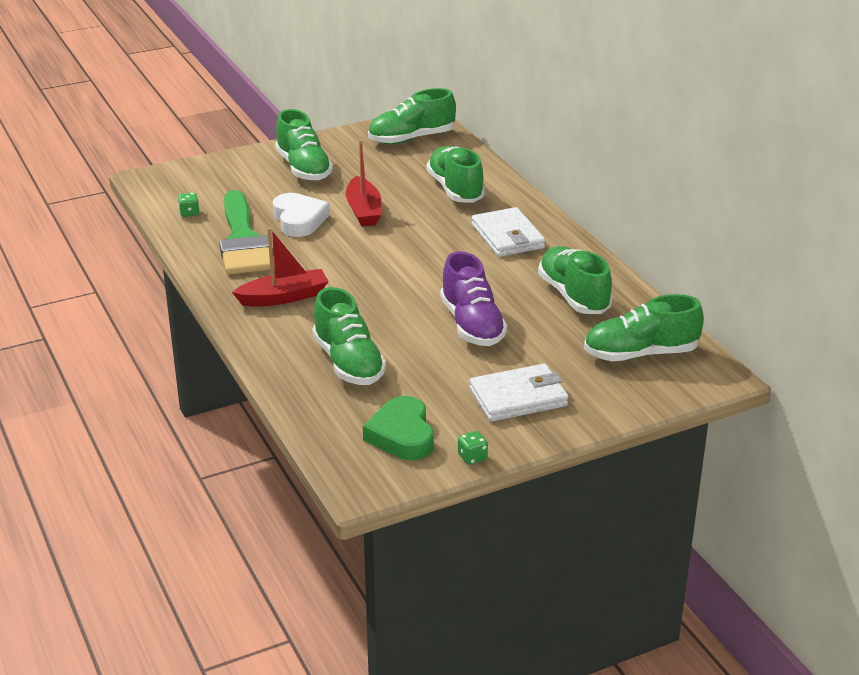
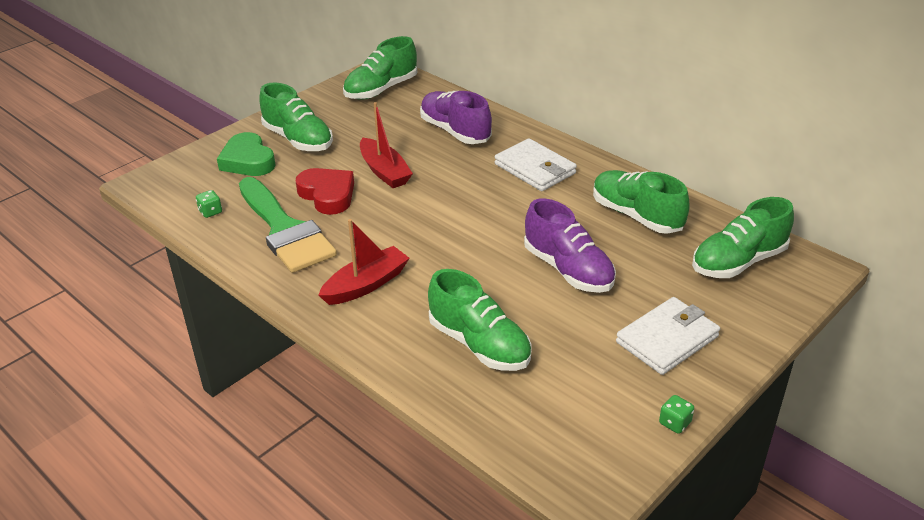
camera: 20 degrees left, 5 degrees up
white heart [273,193,330,237] -> red heart [296,168,354,215]
green heart [363,396,434,460] -> green heart moved to [217,132,275,176]
green shoe [427,146,485,203] -> purple shoe [420,91,492,144]

